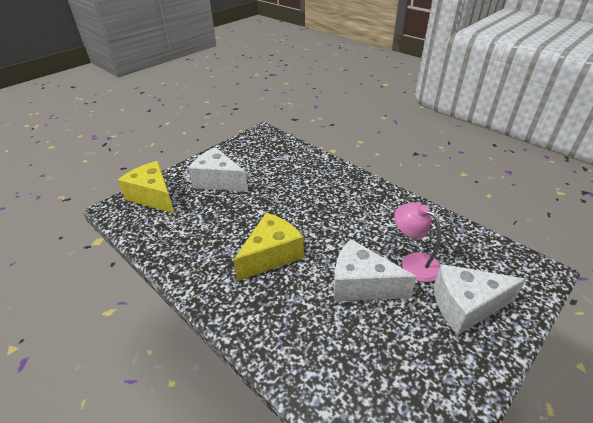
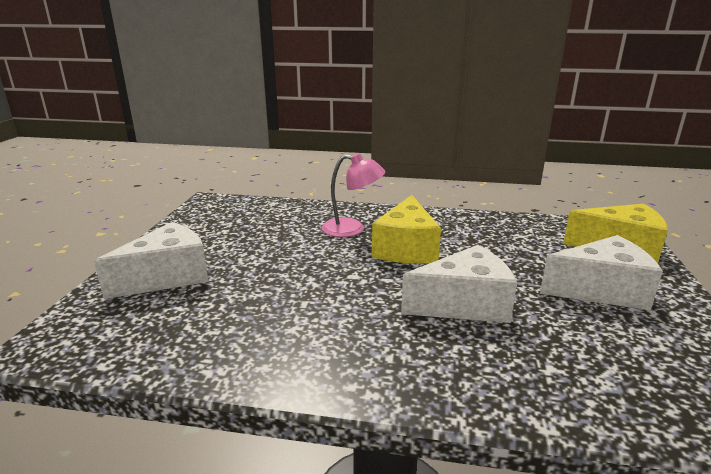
camera: 145 degrees right, 15 degrees down
white cheese [334,239,417,301] -> white cheese moved to [401,245,517,323]
pink lamp [394,203,441,282] -> pink lamp moved to [321,153,386,237]

